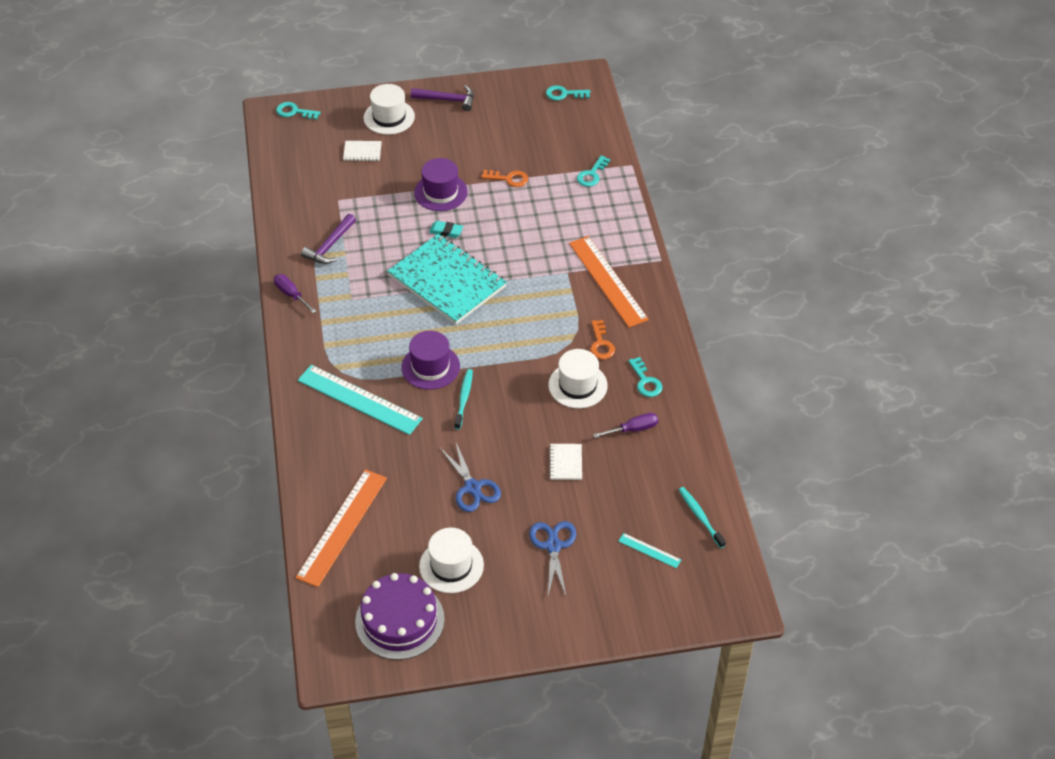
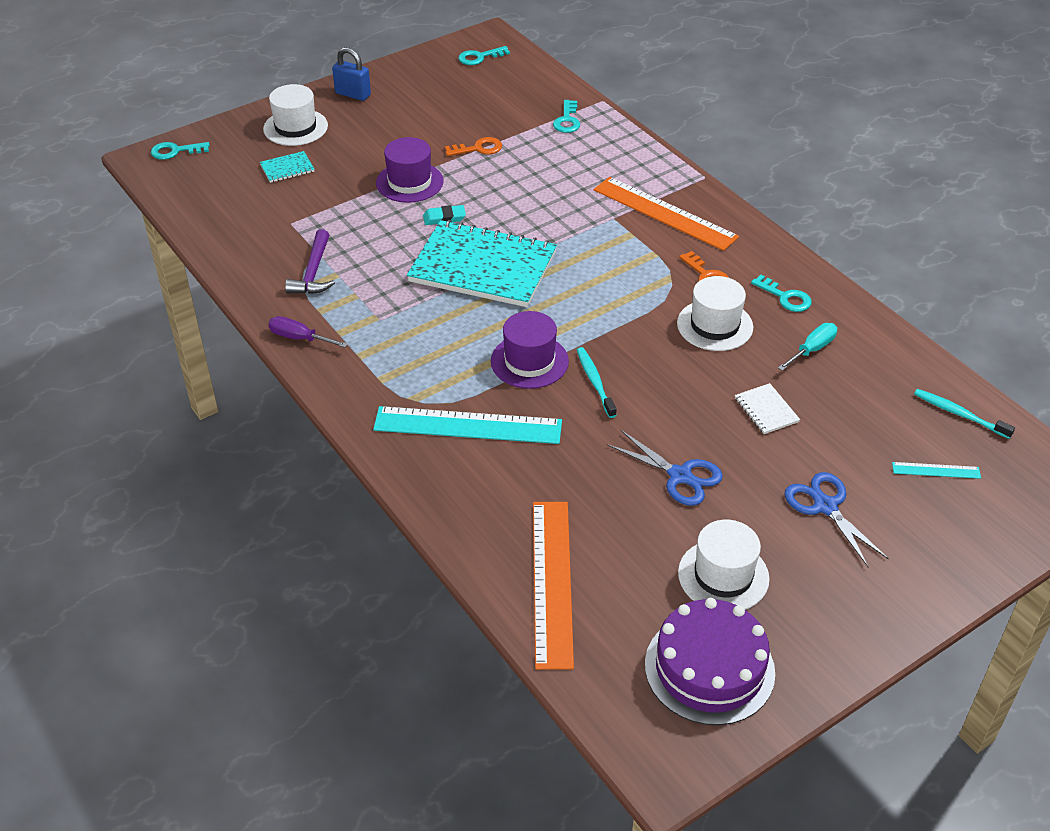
camera: 25 degrees left, 5 degrees down
white notebook [343,141,382,161] -> turquoise notebook [260,151,314,183]
purple hammer [411,85,474,111] -> blue padlock [332,47,371,101]
purple screwdriver [593,413,658,438] -> turquoise screwdriver [778,323,837,371]

